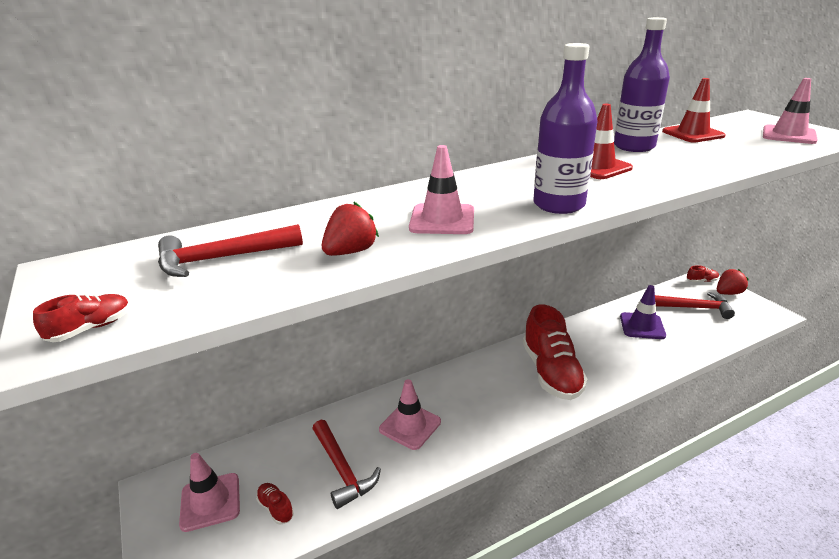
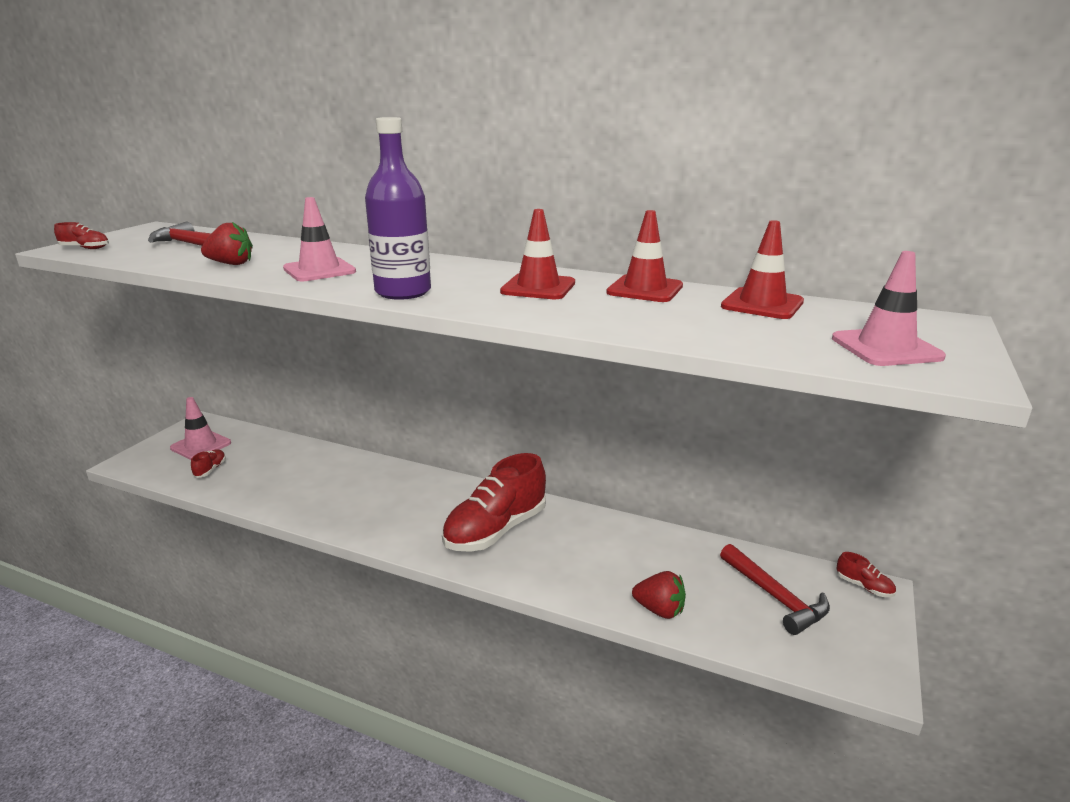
camera: 50 degrees right, 5 degrees down
red hammer [312,420,381,509] -> none
pink traffic cone [379,379,441,450] -> none
purple bottle [614,17,670,152] -> red traffic cone [606,210,683,302]
purple traffic cone [620,285,666,339] -> none
red strawberry [717,269,749,295] -> red strawberry moved to [632,571,686,619]

